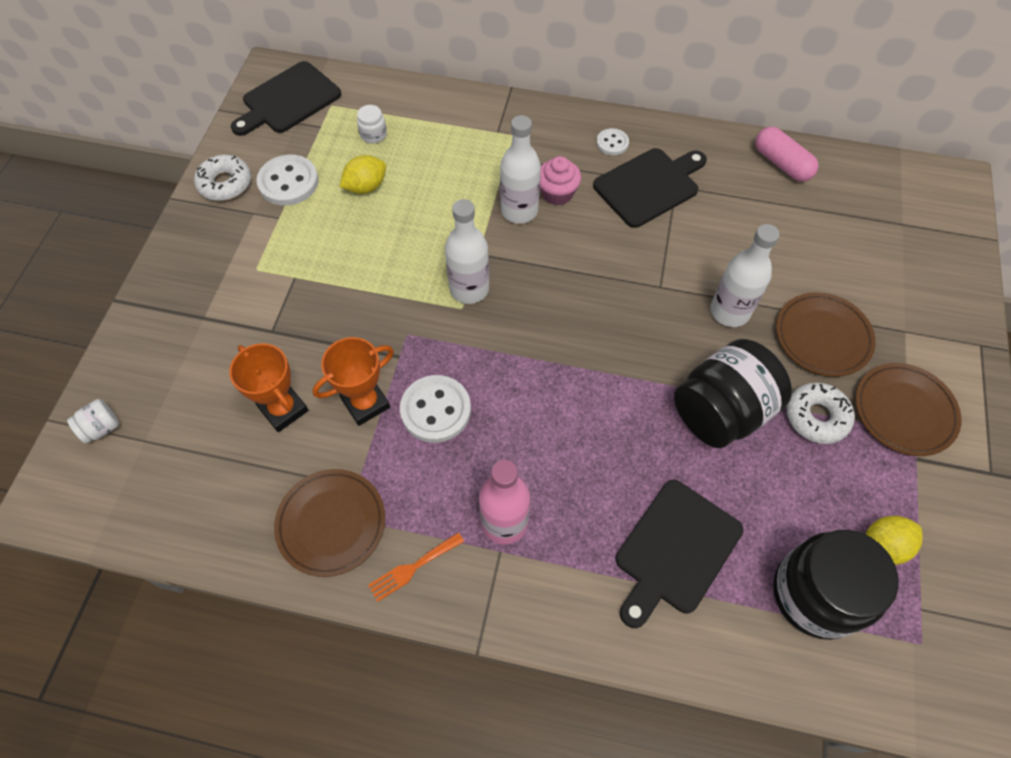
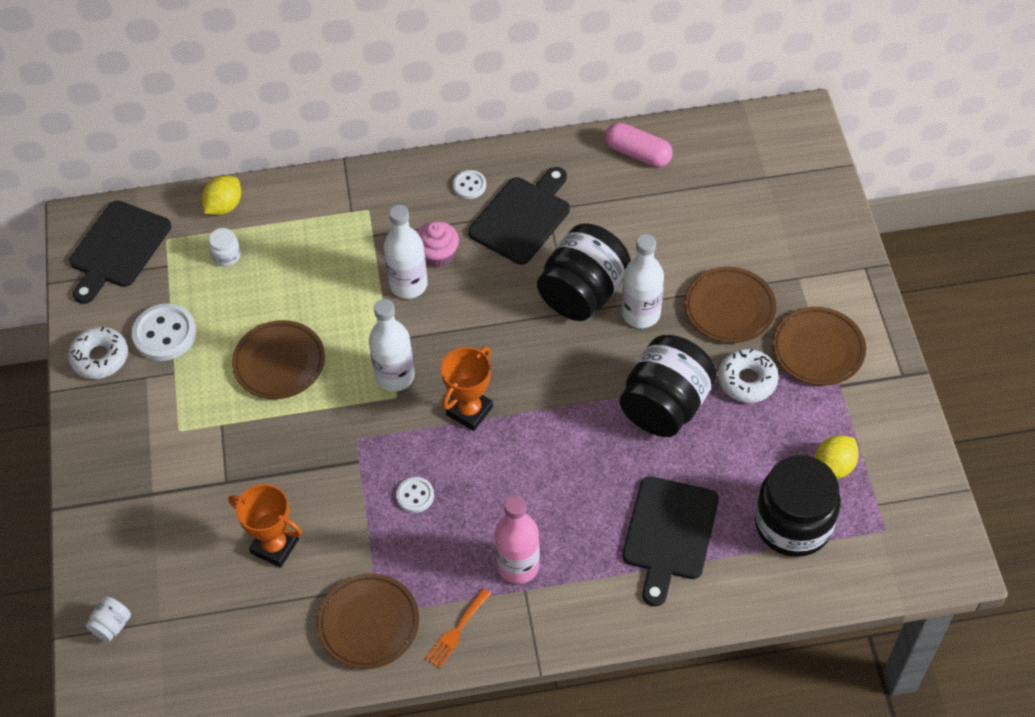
camera: 20 degrees left, 5 degrees down
orange trophy [313,337,394,426] -> orange trophy moved to [441,346,493,431]
yellow lemon [340,155,386,194] -> yellow lemon moved to [202,176,241,215]
white button [400,375,471,443] -> white button [396,477,434,513], size x0.56
none -> brown plate [232,320,325,399]
none -> black jar [537,223,631,321]

